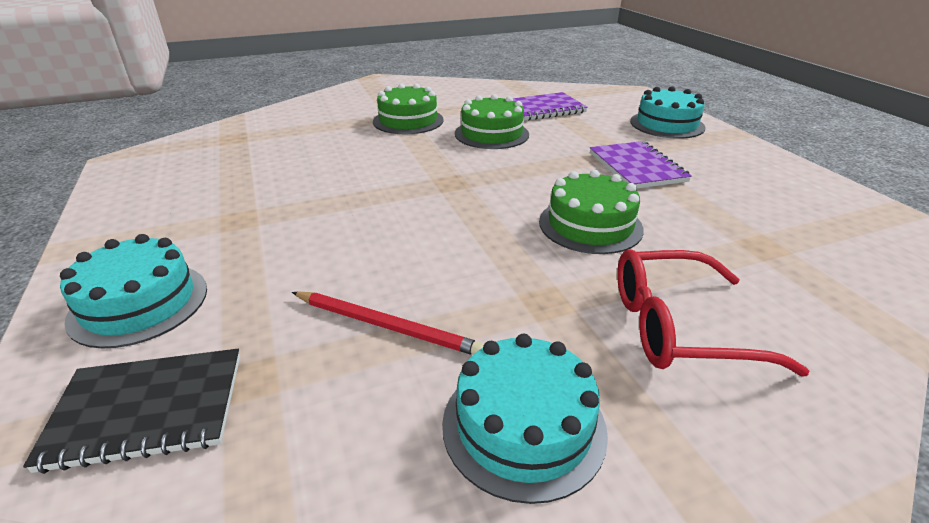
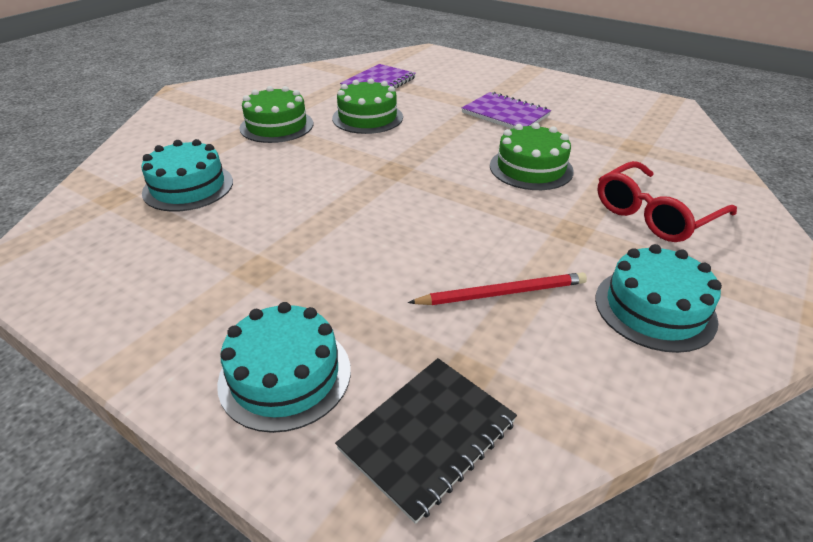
camera: 35 degrees left, 5 degrees up
turquoise cake [630,86,706,139] -> turquoise cake moved to [141,139,233,212]

